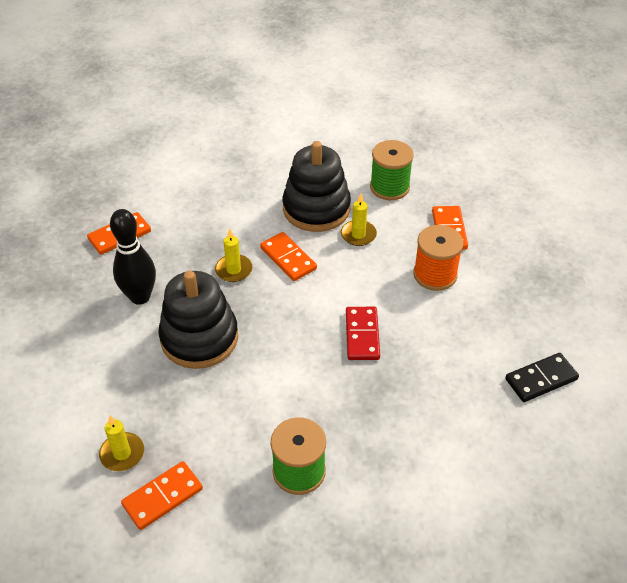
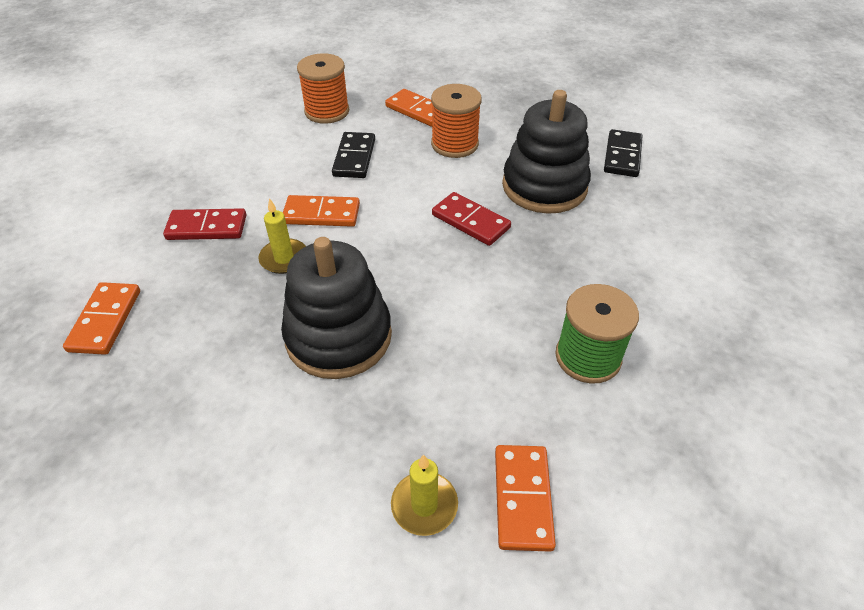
camera: 50 degrees left, 0 degrees up
black bowling pin [110,209,156,305] -> none
black stacking toy [282,141,351,232] -> black stacking toy moved to [502,90,591,214]
yellow candle [341,194,377,246] -> black domino [332,132,375,178]
green spool [370,140,414,200] -> orange spool [297,53,349,124]
none -> red domino [163,208,246,240]

